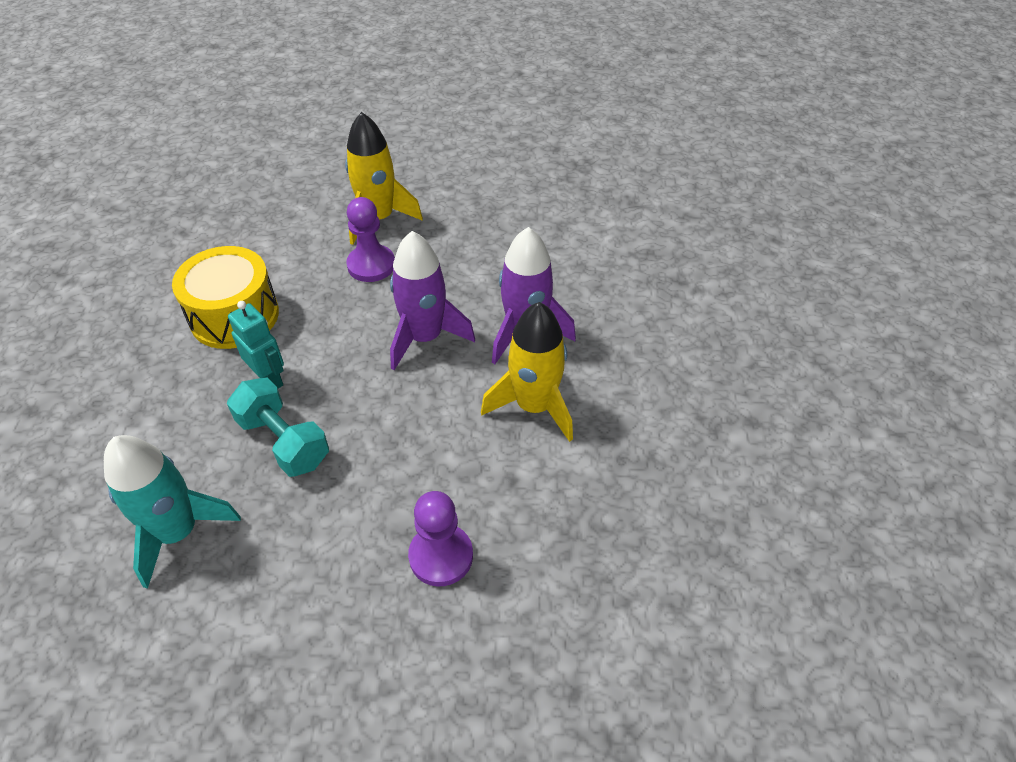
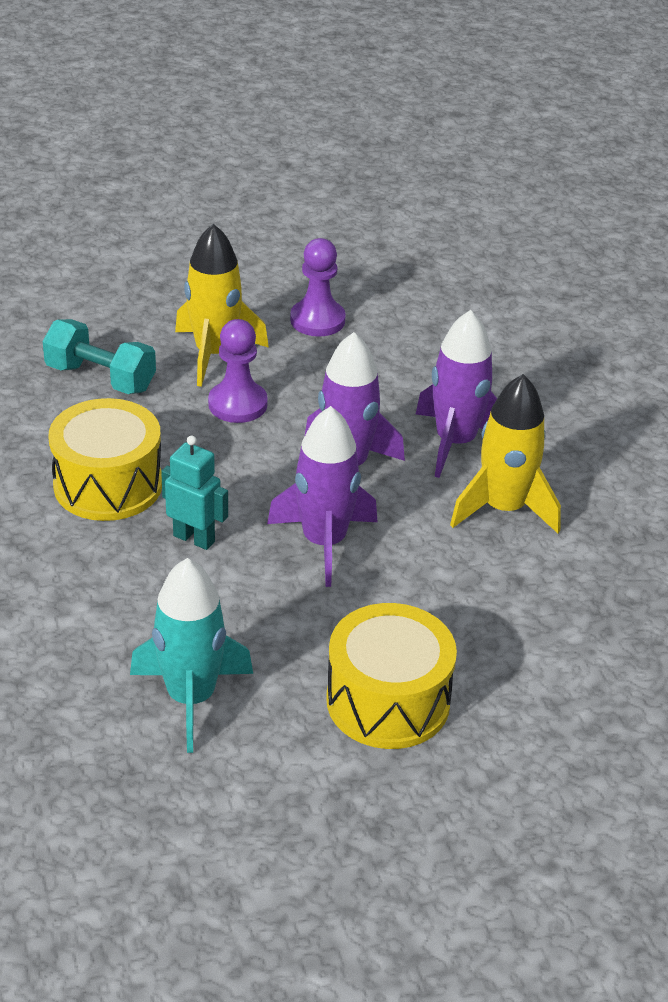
camera: 20 degrees left, 10 degrees down
turquoise dumbbell [227,377,329,477] -> turquoise dumbbell moved to [43,319,156,394]
purple pawn [408,491,473,587] -> purple pawn moved to [290,238,346,337]
none -> purple rocket [267,406,378,587]
none -> yellow drum [326,603,457,749]

